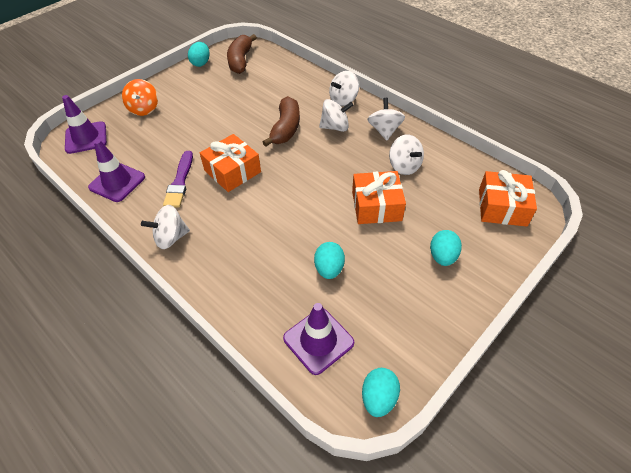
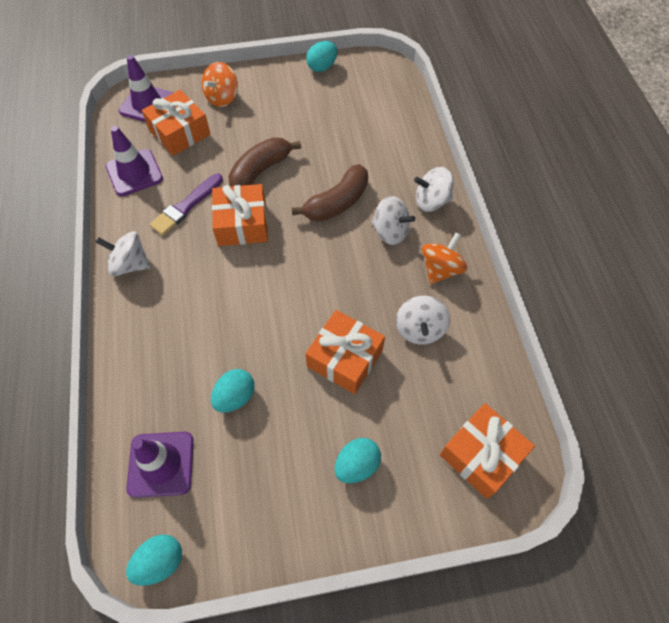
camera: 35 degrees right, 10 degrees up
brown banana [227,34,257,74] -> brown banana moved to [228,137,301,187]
white spinning top [368,98,405,140] -> orange spinning top [422,233,468,284]
none -> orange gift [142,90,210,156]

